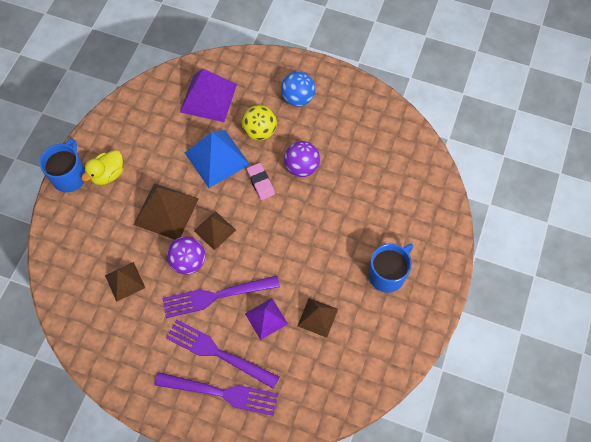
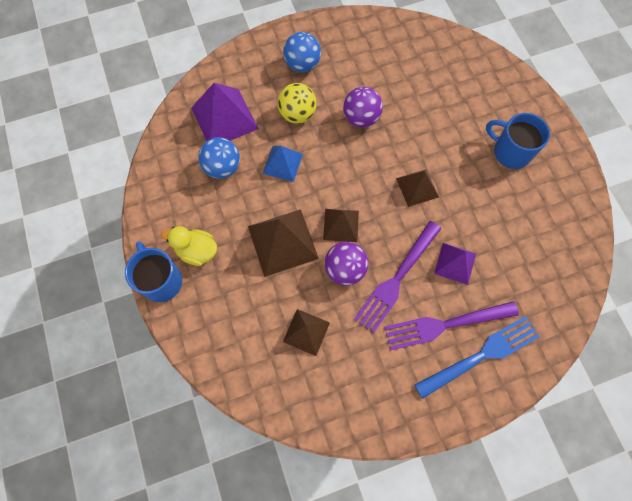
camera: 40 degrees left, 5 degrees up
yellow duck [81,150,123,185] -> yellow duck turned 105 degrees clockwise [161,226,217,266]
purple fork [155,372,278,416] -> blue fork [415,316,540,399]
blue pyramid [185,130,250,188] -> blue pyramid [263,146,303,182], size x0.61
pink eraser [247,163,275,200] -> none
brown pyramid [298,298,338,338] -> brown pyramid moved to [396,169,439,207]
blue mug [369,243,413,293] -> blue mug turned 60 degrees counterclockwise [486,113,550,169]
none -> blue ball [198,137,240,179]

